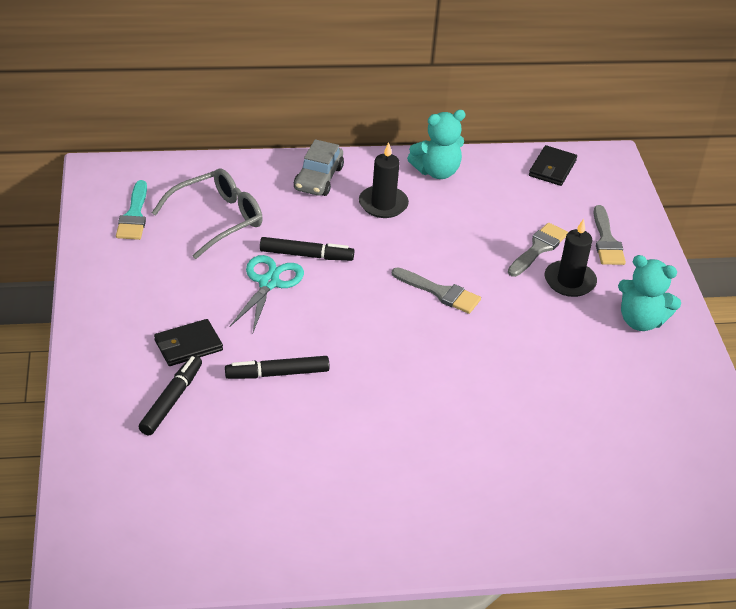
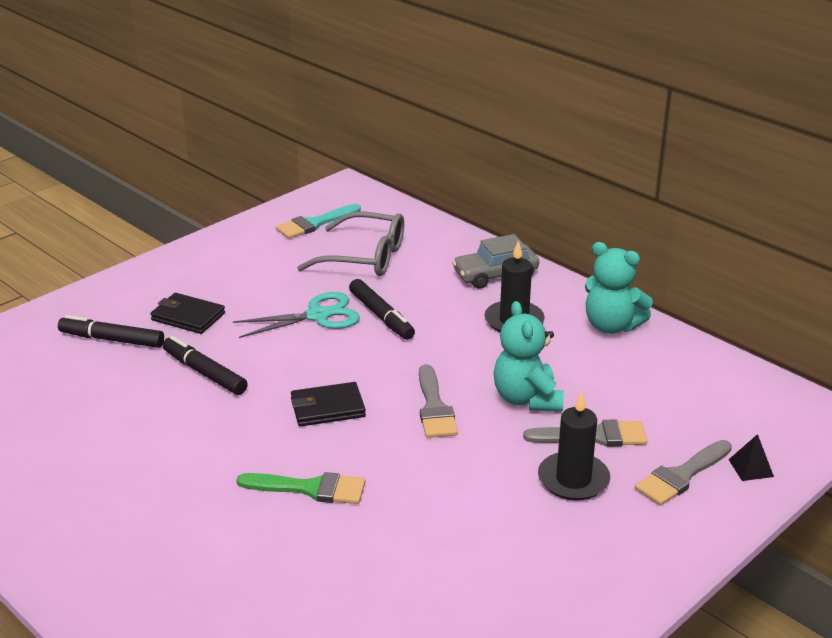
camera: 55 degrees right, 10 degrees down
black marker [139,355,202,436] -> black marker turned 150 degrees counterclockwise [58,315,164,348]
black wallet [529,145,577,186] -> black wallet moved to [291,382,366,427]
turquoise teddy bear [618,255,681,331] -> turquoise teddy bear moved to [494,301,564,411]
none -> green brush [236,472,365,504]
none -> black pyramid [728,434,774,481]

